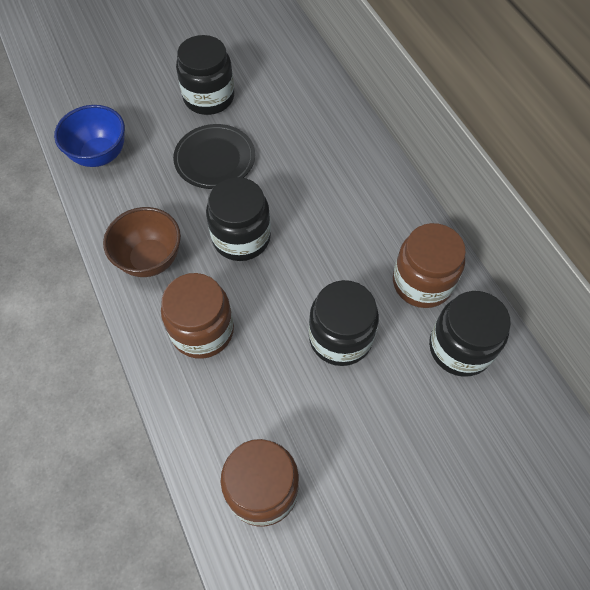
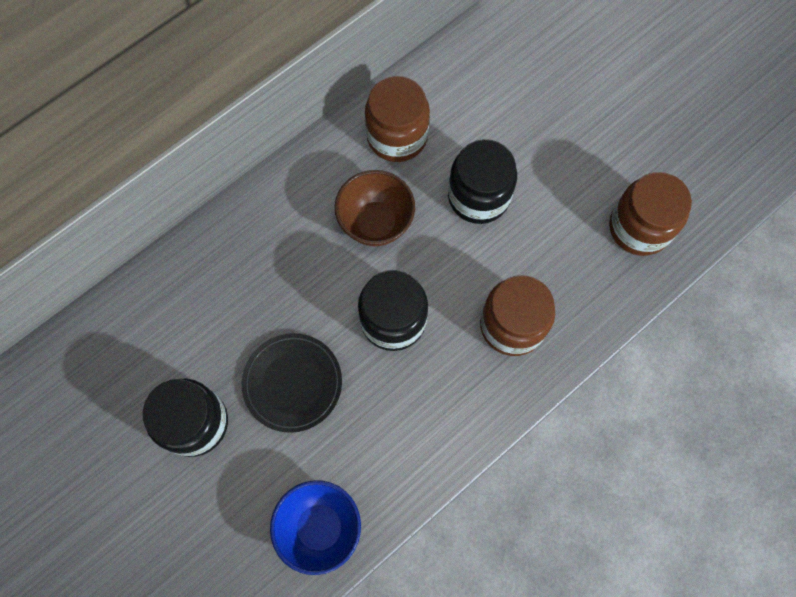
camera: 105 degrees left, 10 degrees up
brown bowl [103,207,181,277] -> brown bowl moved to [335,170,415,246]
black jar [429,291,511,377] -> none

